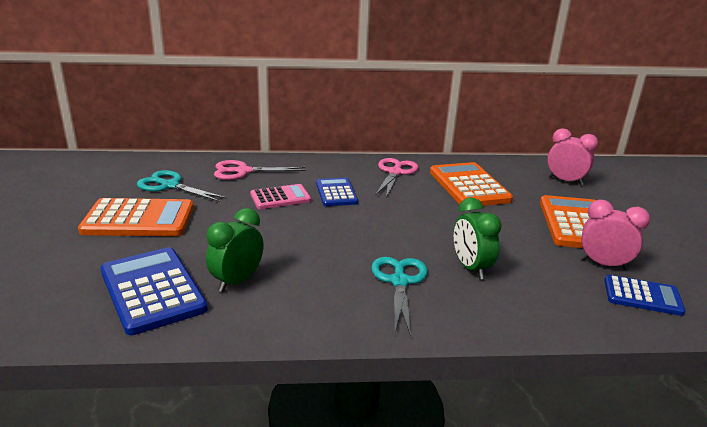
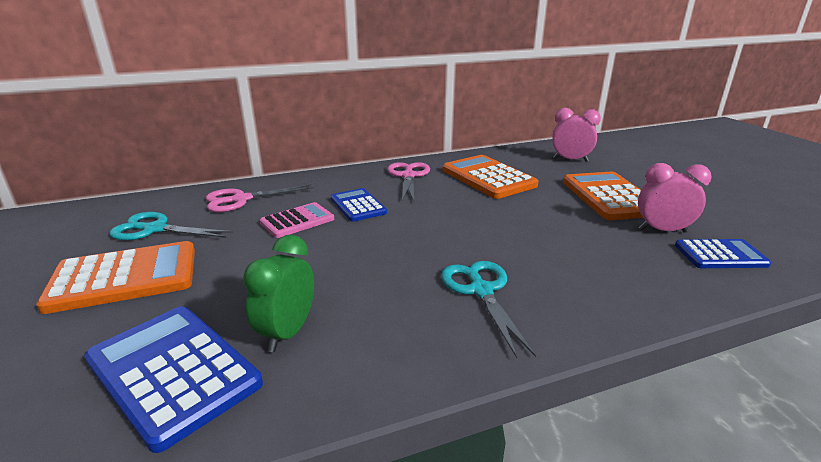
camera: 15 degrees left, 0 degrees up
green clock [453,198,502,279] -> none

